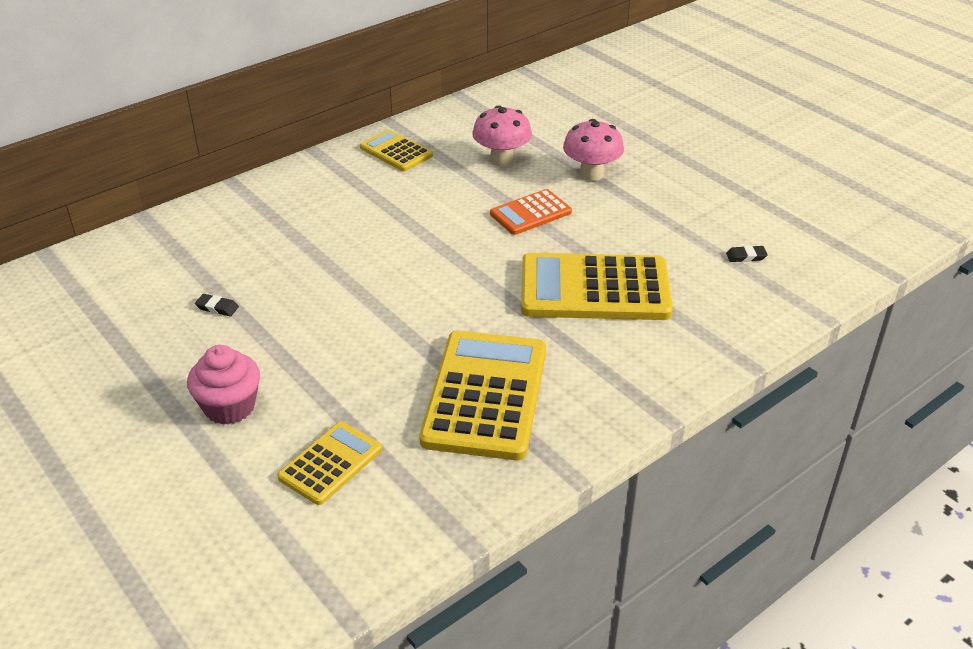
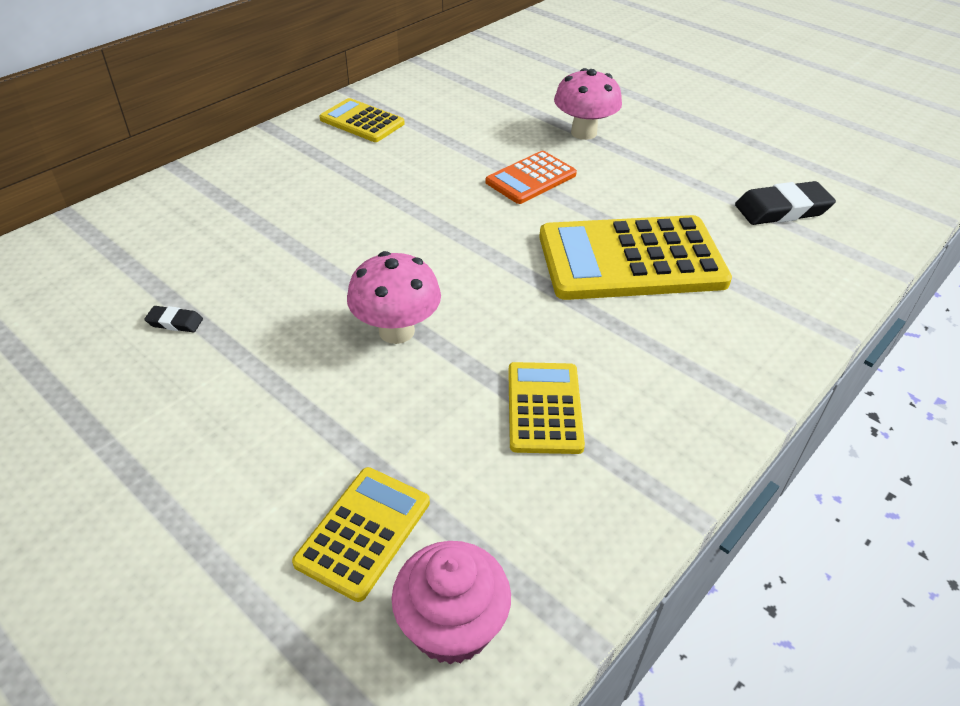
camera: 10 degrees left, 5 degrees up
pink cupcake [187,345,260,425] -> pink cupcake moved to [391,541,511,664]
yellow calculator [420,330,546,460] -> yellow calculator [508,362,585,454], size x0.54
pink mushroom [472,105,532,166] -> pink mushroom moved to [347,251,441,344]
black eraser [726,245,768,262] -> black eraser [735,181,836,225], size x2.09

